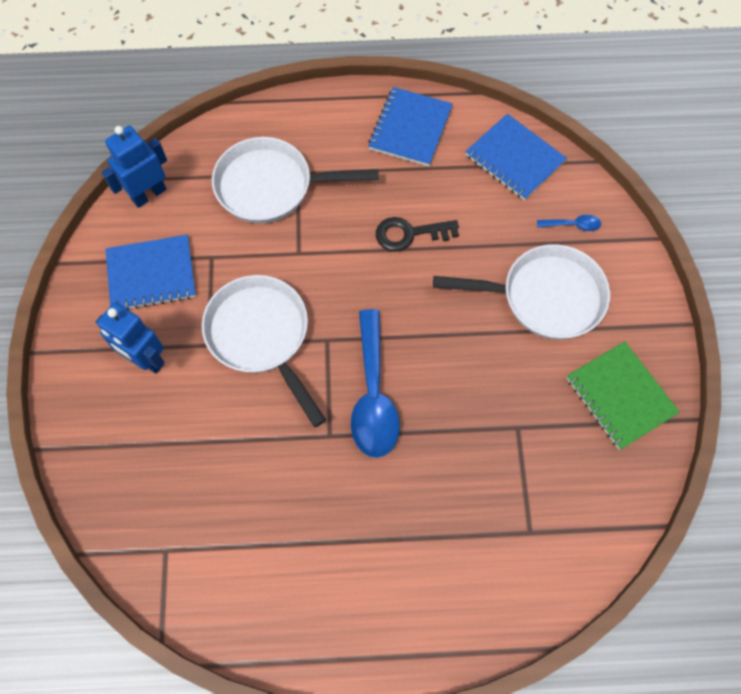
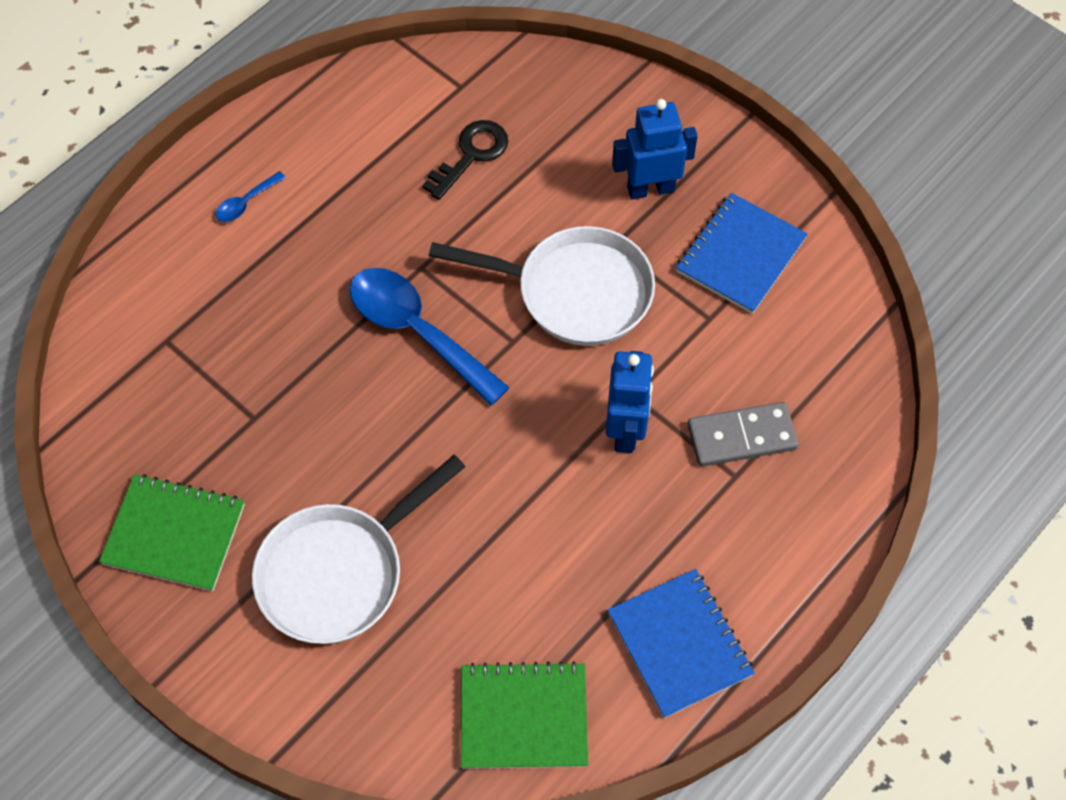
camera: 135 degrees right, 5 degrees down
blue robot [101,126,167,208] -> blue robot moved to [606,351,654,453]
white pan [212,137,379,223] -> grey domino [688,402,799,467]
black key [376,217,459,251] -> black key moved to [422,120,508,200]
blue notebook [465,114,567,200] -> green notebook [461,661,588,769]
blue spoon [537,215,601,231] -> blue spoon moved to [215,171,286,222]

